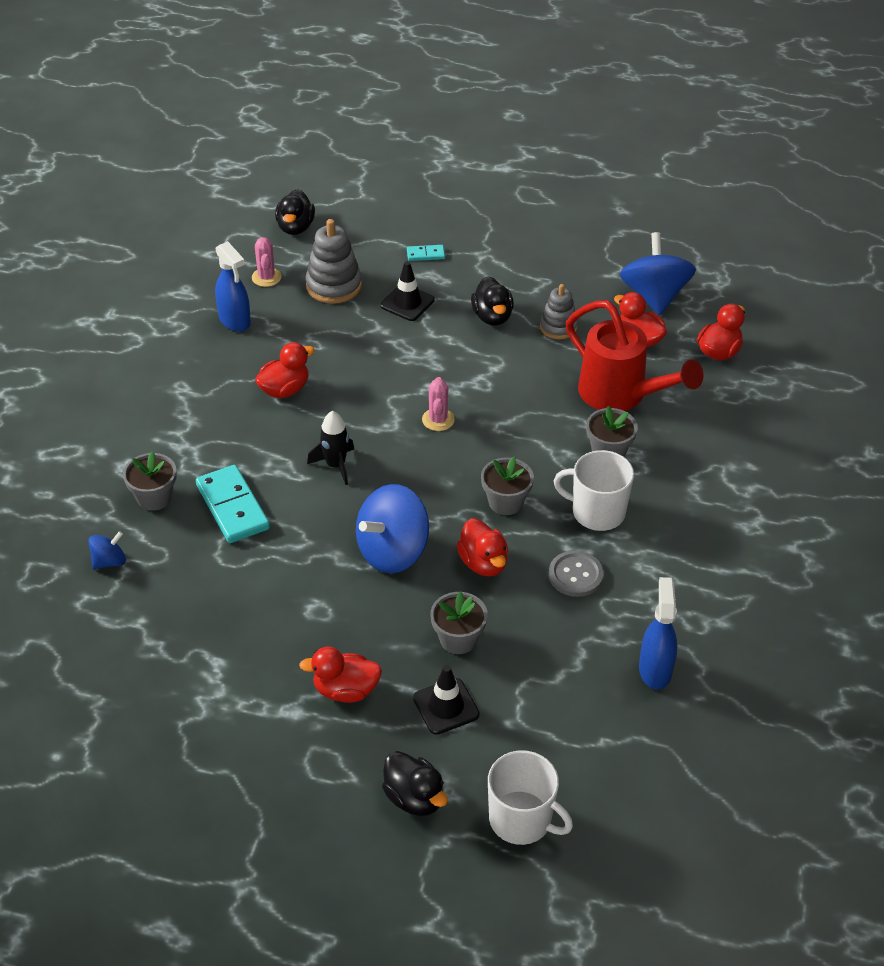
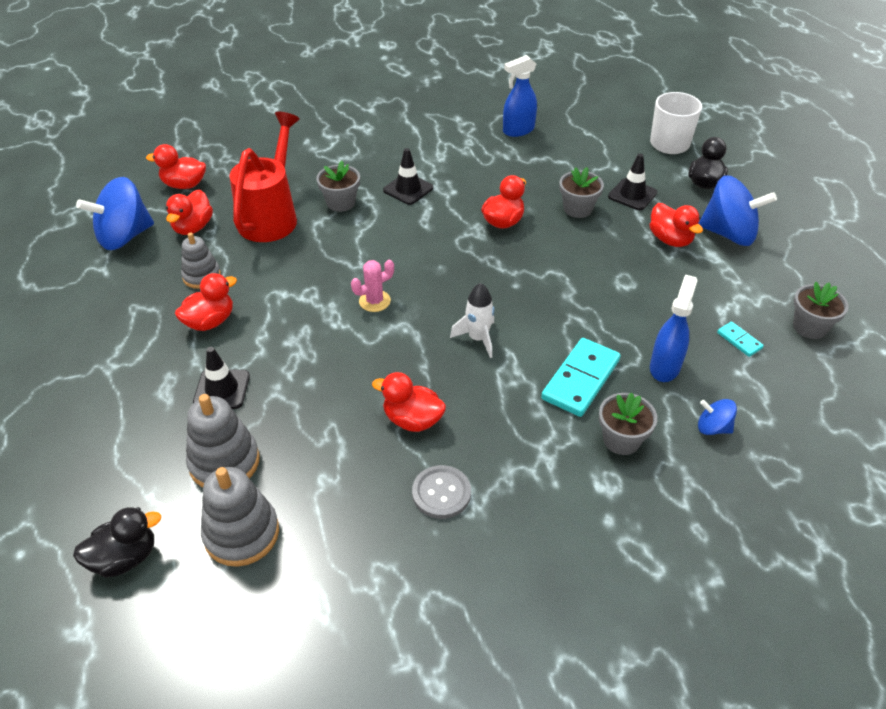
camera: 120 degrees left, 0 degrees up
blue spray bottle [215,241,251,332] -> blue spray bottle moved to [650,275,698,382]
pink cactus [252,237,282,287] -> grey stacking toy [201,467,279,567]
black rocket [307,411,354,485] -> white rocket [450,283,495,358]
blue spinning top [356,484,429,573] -> blue spinning top moved to [698,175,777,246]
turquoise domino [407,245,445,261] -> turquoise domino moved to [717,322,764,357]
black duck [471,276,514,326] -> red duck [175,273,237,331]
grey flower pot [481,457,534,515] -> grey flower pot moved to [793,282,849,339]
grey button [549,551,604,597] -> grey button moved to [412,465,471,519]
white mug [554,450,634,531] -> black traffic cone [383,148,433,205]

